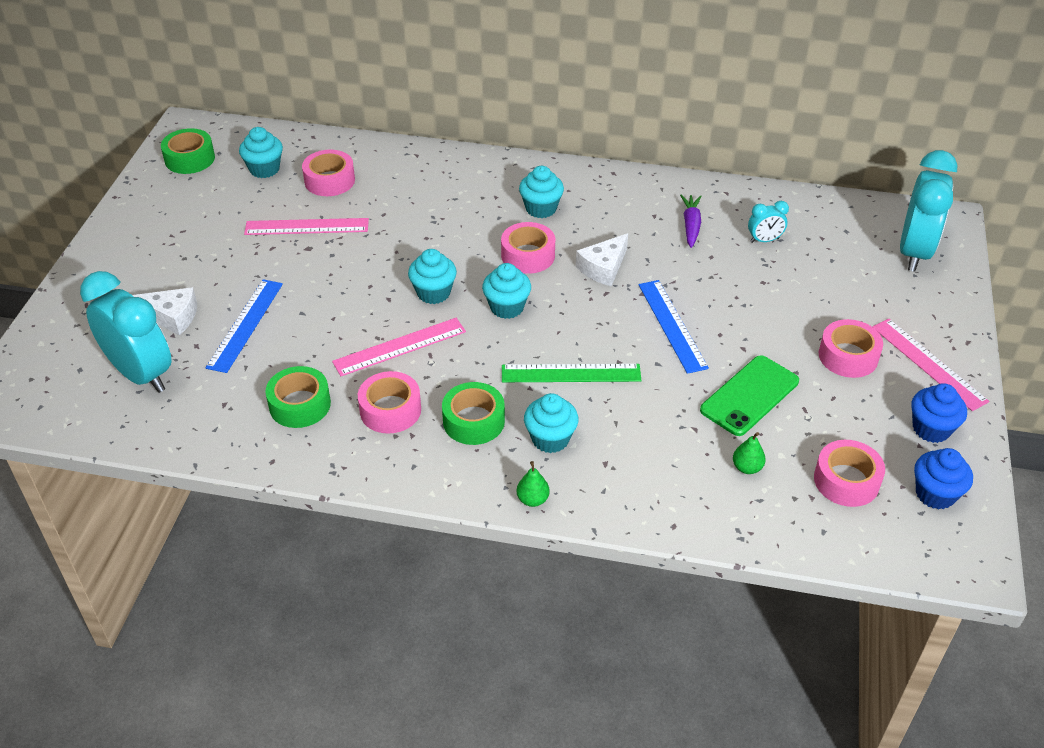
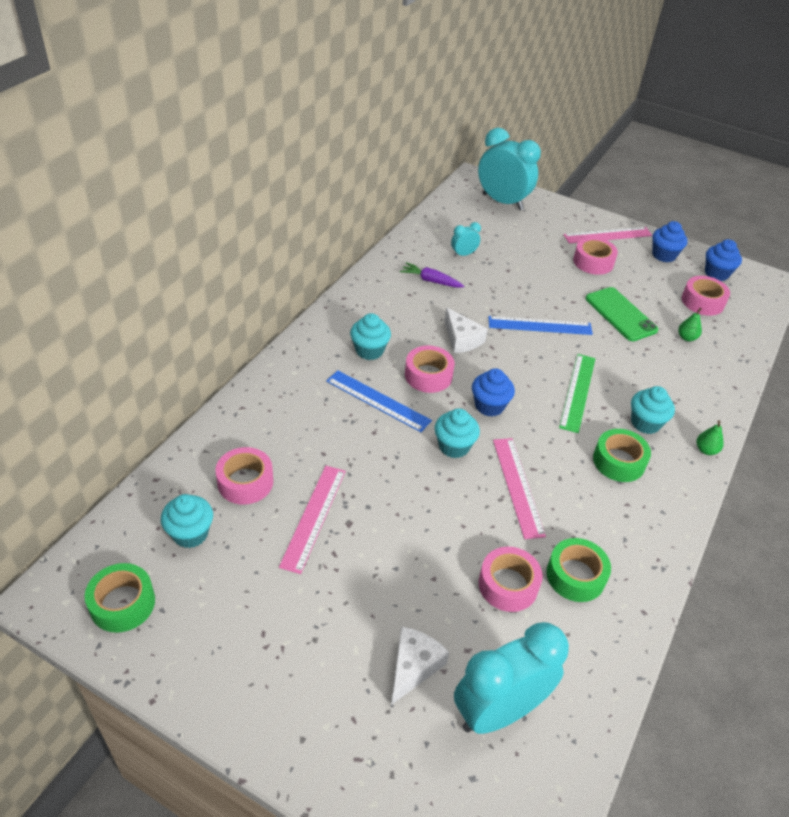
camera: 75 degrees left, 0 degrees up
blue ruler [206,279,283,373] -> blue ruler moved to [326,370,432,432]
pink tape [358,371,421,434] -> pink tape moved to [479,547,543,612]
turquoise cupcake [482,263,531,319] -> blue cupcake [472,368,515,417]
turquoise clock [748,201,789,243] -> turquoise clock turned 120 degrees counterclockwise [451,222,481,257]

